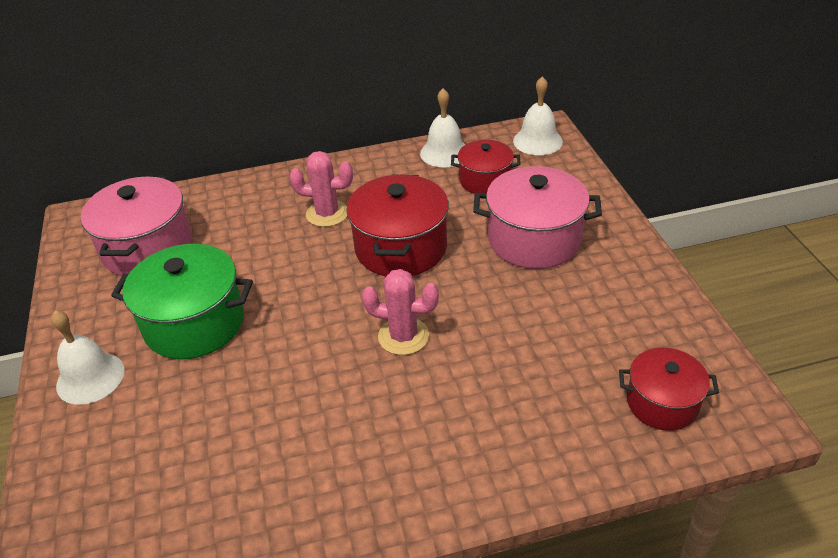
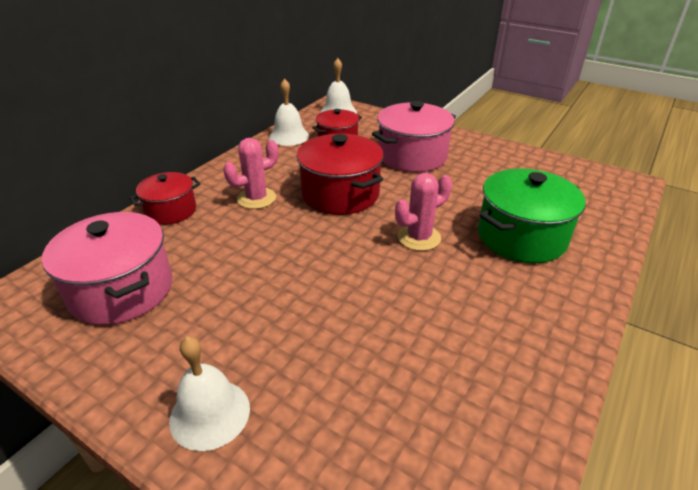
camera: 45 degrees left, 5 degrees down
green pot [111,244,253,359] -> green pot moved to [478,168,586,263]
red pot [619,348,719,431] -> red pot moved to [129,172,201,225]

